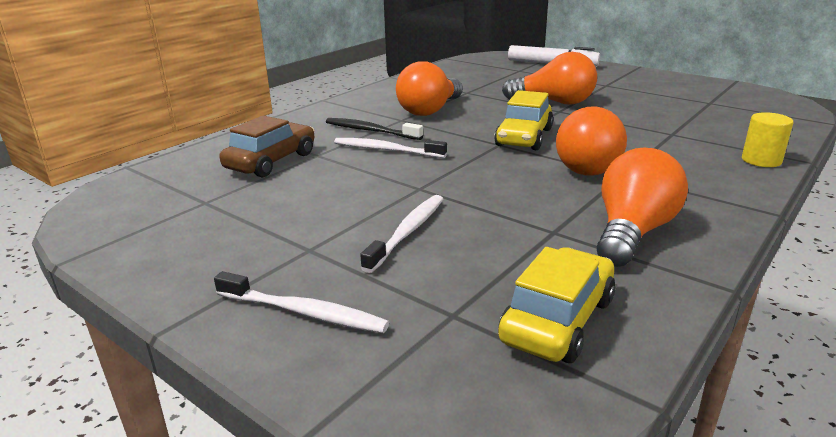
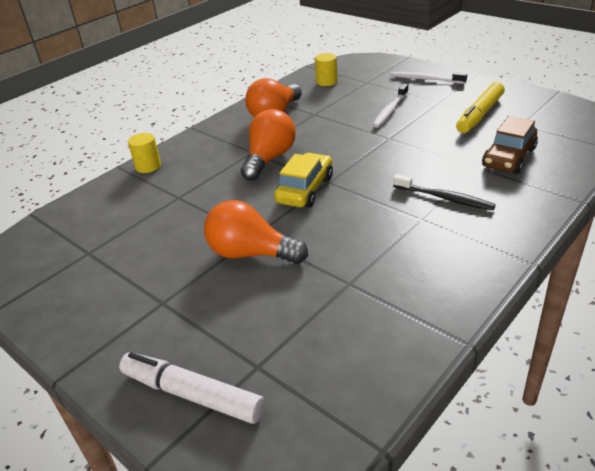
camera: 175 degrees left, 10 degrees up
white toothbrush [334,138,447,158] -> none
orange light bulb [396,62,463,116] -> none
yellow car [498,247,615,363] -> yellow cylinder [315,53,337,86]
none -> yellow marker [456,82,505,133]

